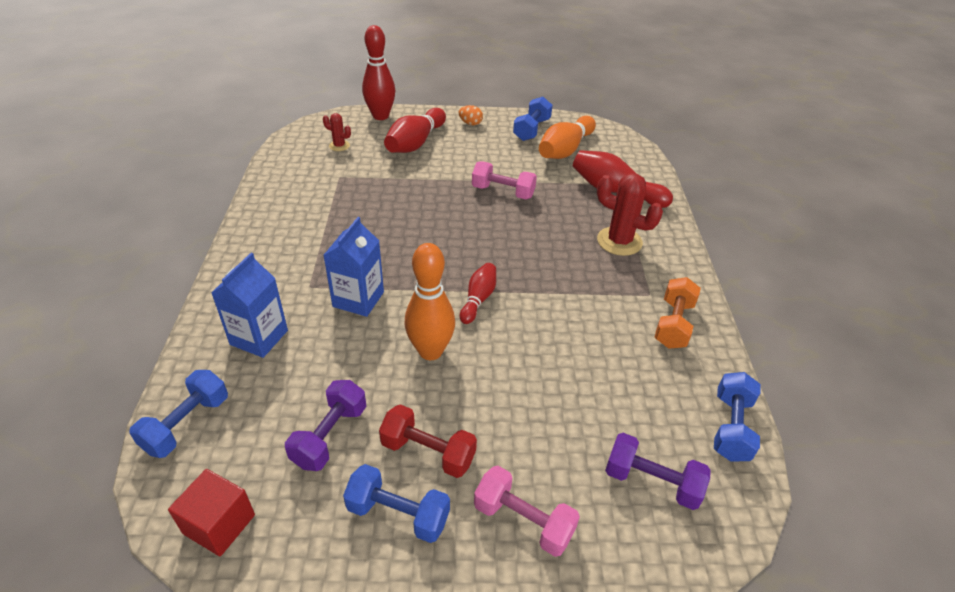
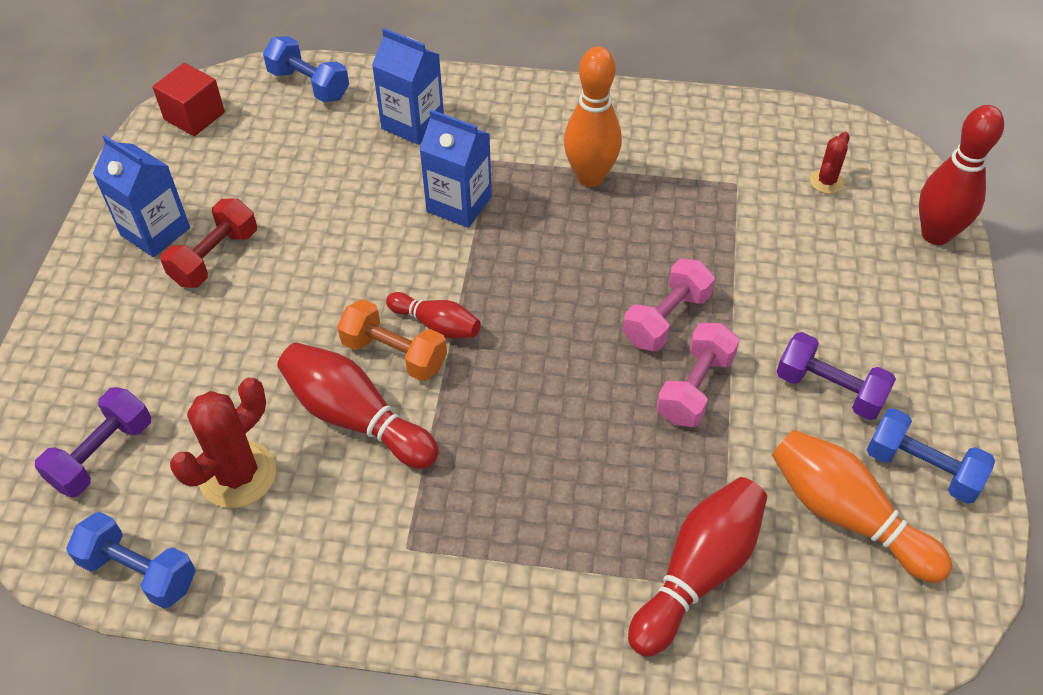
camera: 100 degrees right, 10 degrees up
purple dumbbell [285,380,366,471] -> purple dumbbell moved to [776,332,896,420]
blue dumbbell [343,464,450,543] -> blue carton [93,135,190,257]
red bowling pin [384,108,446,153] -> red bowling pin moved to [277,343,439,469]
orange bowling pin [405,243,455,360] -> orange bowling pin moved to [564,47,622,187]
orange egg [459,105,483,125] -> none
pink dumbbell [474,466,580,557] -> pink dumbbell moved to [623,259,715,351]
red cactus [597,173,663,256] -> red cactus moved to [170,378,276,508]
orange dumbbell [655,277,701,349] -> orange dumbbell moved to [337,299,447,381]

